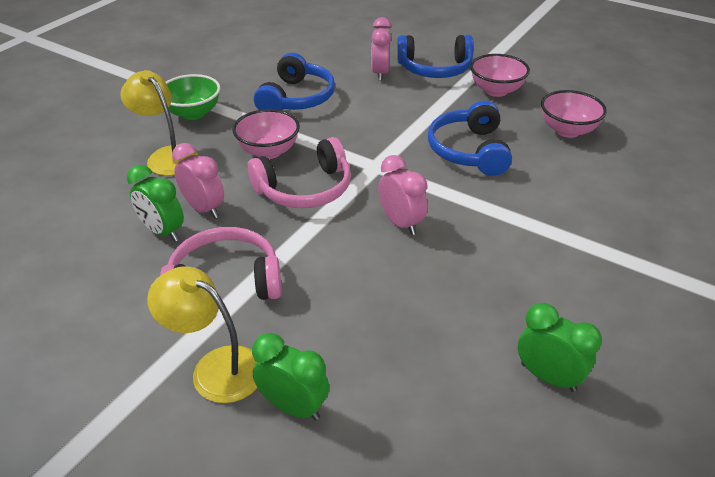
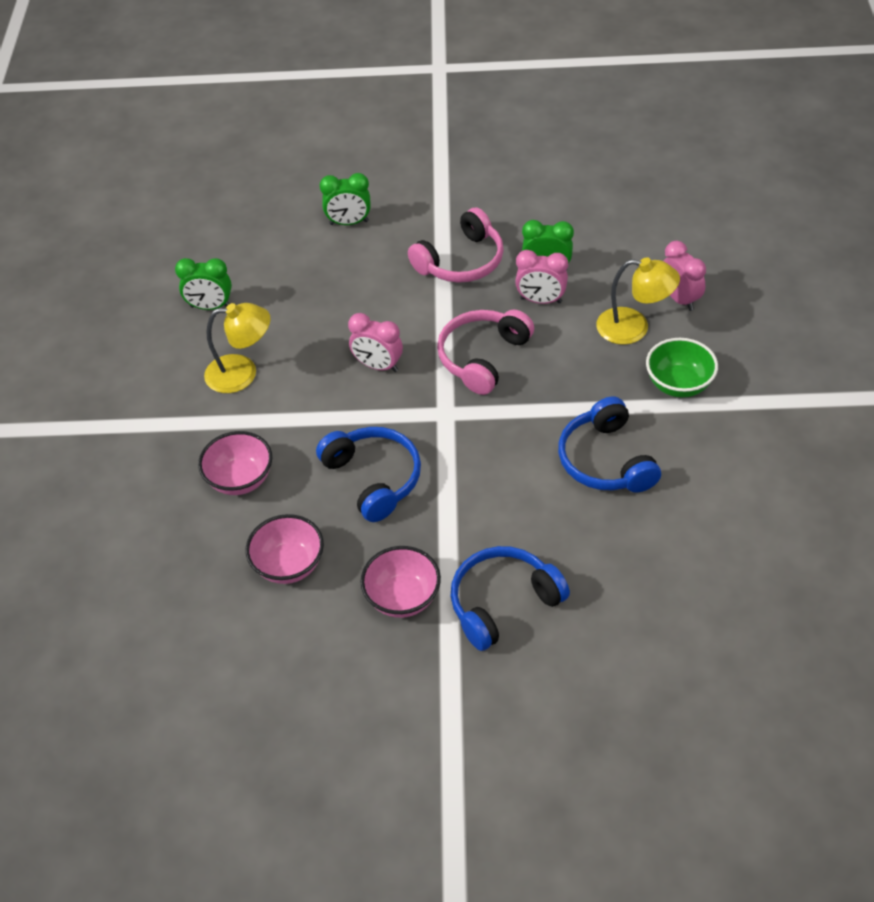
camera: 150 degrees right, 10 degrees up
yellow lamp [147,267,257,403] -> yellow lamp moved to [204,303,271,393]
pink bowl [233,109,300,159] -> pink bowl moved to [198,431,272,495]
pink clock [371,17,392,81] -> pink clock moved to [664,241,706,311]

